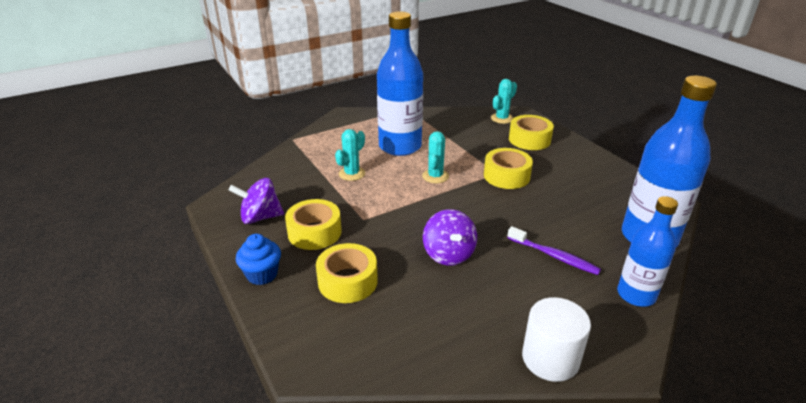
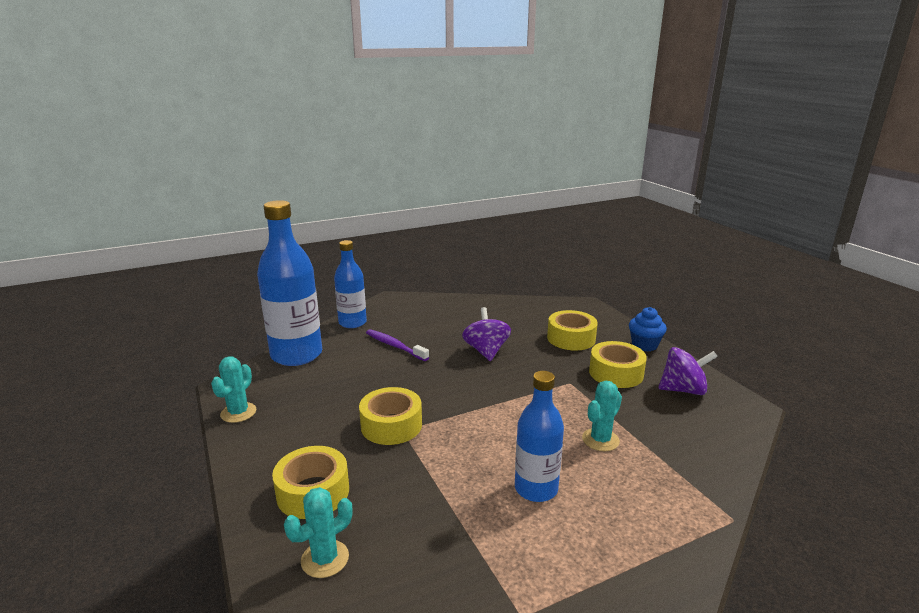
camera: 175 degrees left, 10 degrees down
blue bottle [377,11,423,156] -> blue bottle [515,371,564,502], size x0.61
turquoise cactus [422,131,449,183] -> turquoise cactus moved to [211,356,256,423]
white cylinder [522,297,591,382] -> none

